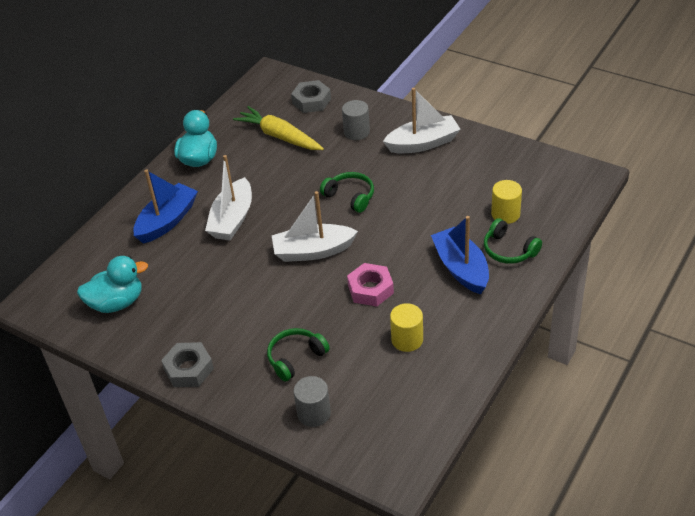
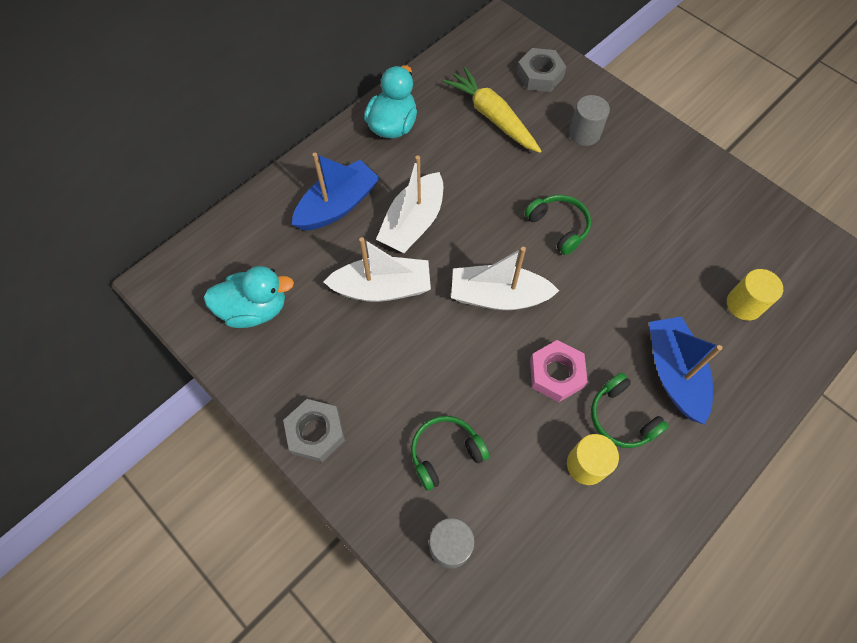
camera: 10 degrees right, 20 degrees up
white boat [383,88,461,153] -> white boat moved to [323,237,431,302]
green headphones [484,218,542,264] -> green headphones moved to [591,373,669,448]

